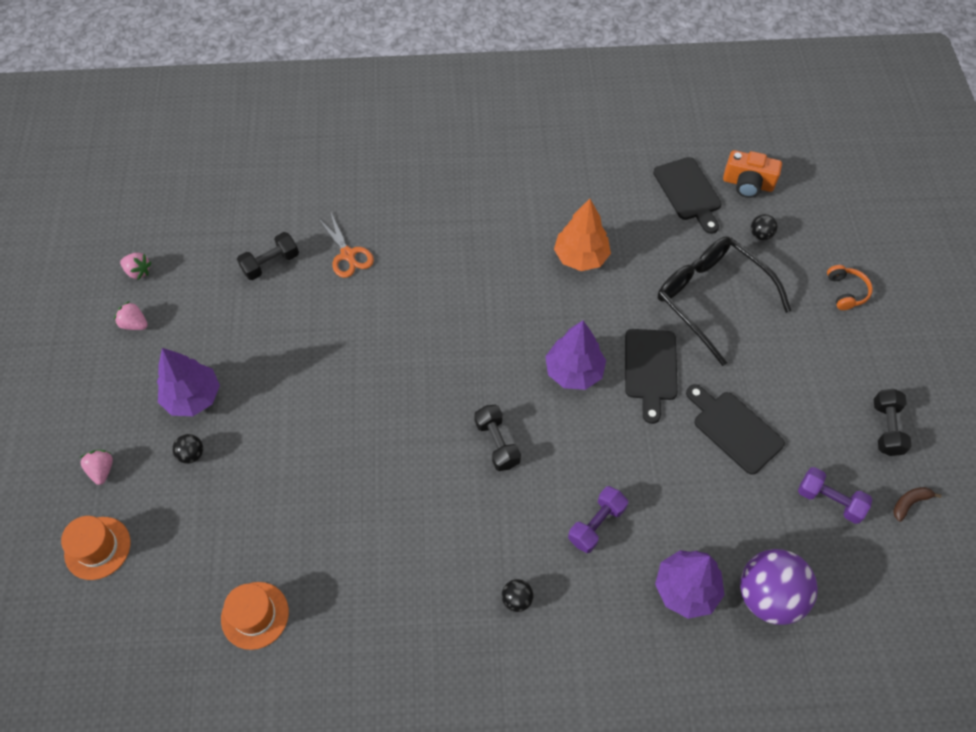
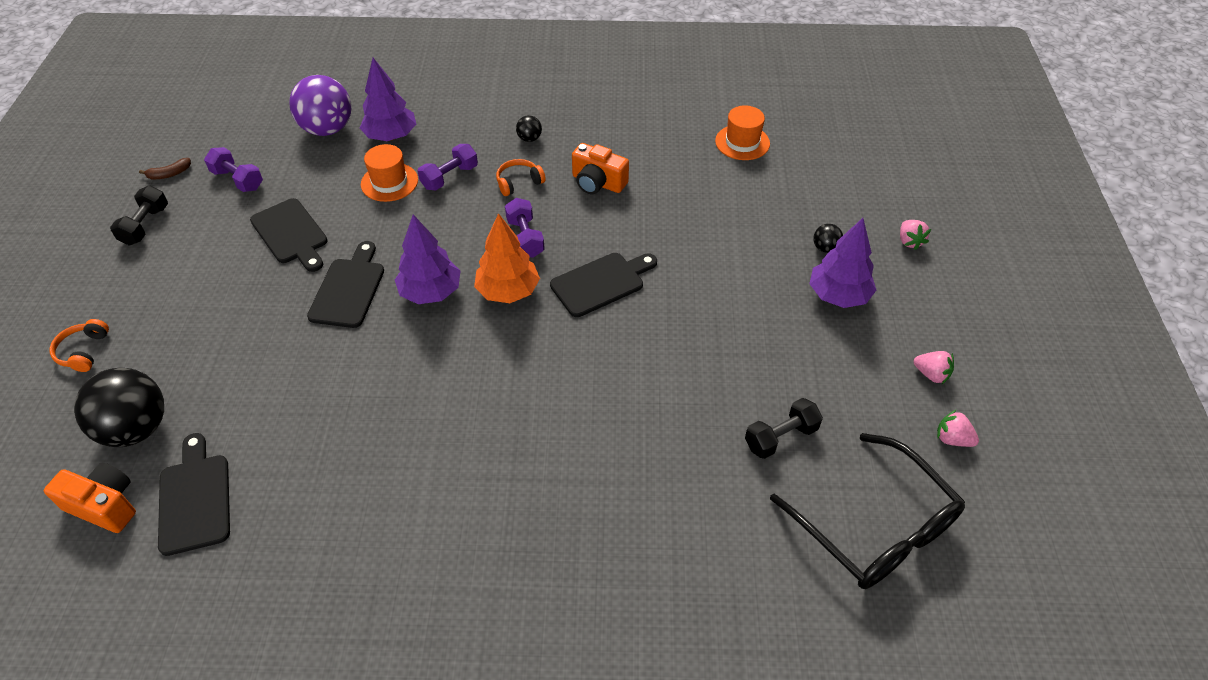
camera: 175 degrees left, 10 degrees down
orange hat [61,516,130,580] -> orange hat moved to [361,144,418,202]
orange scissors [318,213,374,278] -> none
black dumbbell [474,405,521,471] -> purple dumbbell [505,198,545,258]
orange tree [554,199,611,271] -> orange tree moved to [474,213,540,303]
black glasses [658,236,791,366] -> black glasses moved to [770,433,965,589]
black ball [751,214,778,240] -> black ball [74,368,164,447], size x2.27
none -> orange headphones [496,159,546,196]
none -> black cutting board [550,253,657,317]
none -> orange camera [572,143,629,194]

